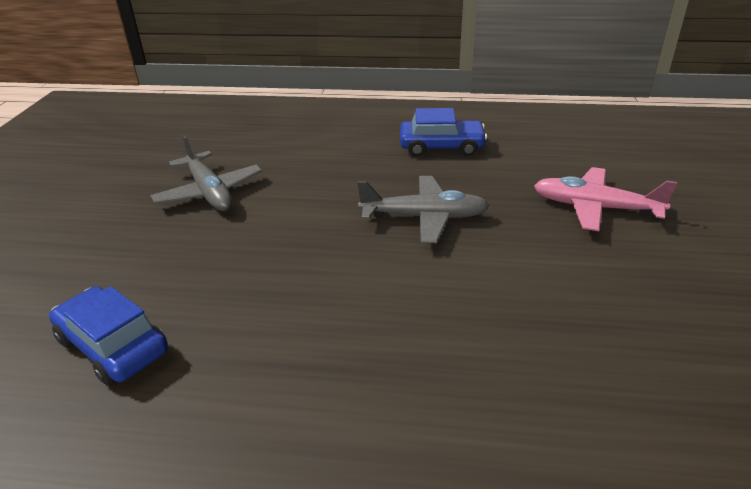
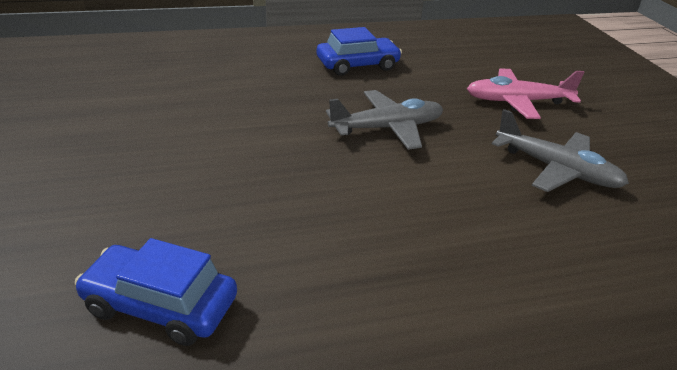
camera: 25 degrees left, 0 degrees up
grey plane [151,135,262,211] -> grey plane moved to [492,109,629,192]

